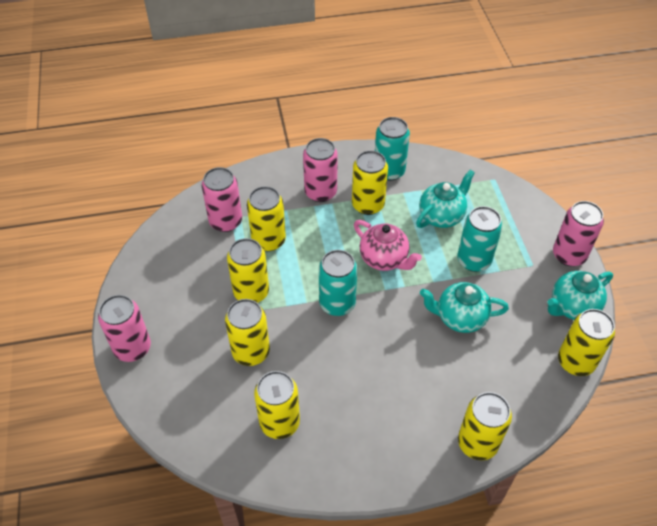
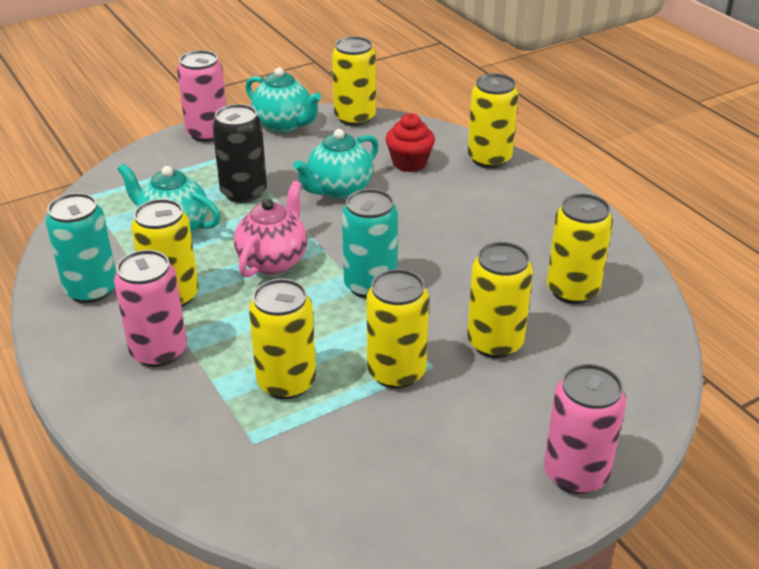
camera: 110 degrees left, 15 degrees down
pink can [202,167,242,232] -> none
turquoise teapot [420,282,509,333] -> turquoise teapot turned 60 degrees clockwise [293,129,379,199]
turquoise can [457,206,503,272] -> black can [212,104,267,203]
none -> red cupcake [385,113,435,172]

